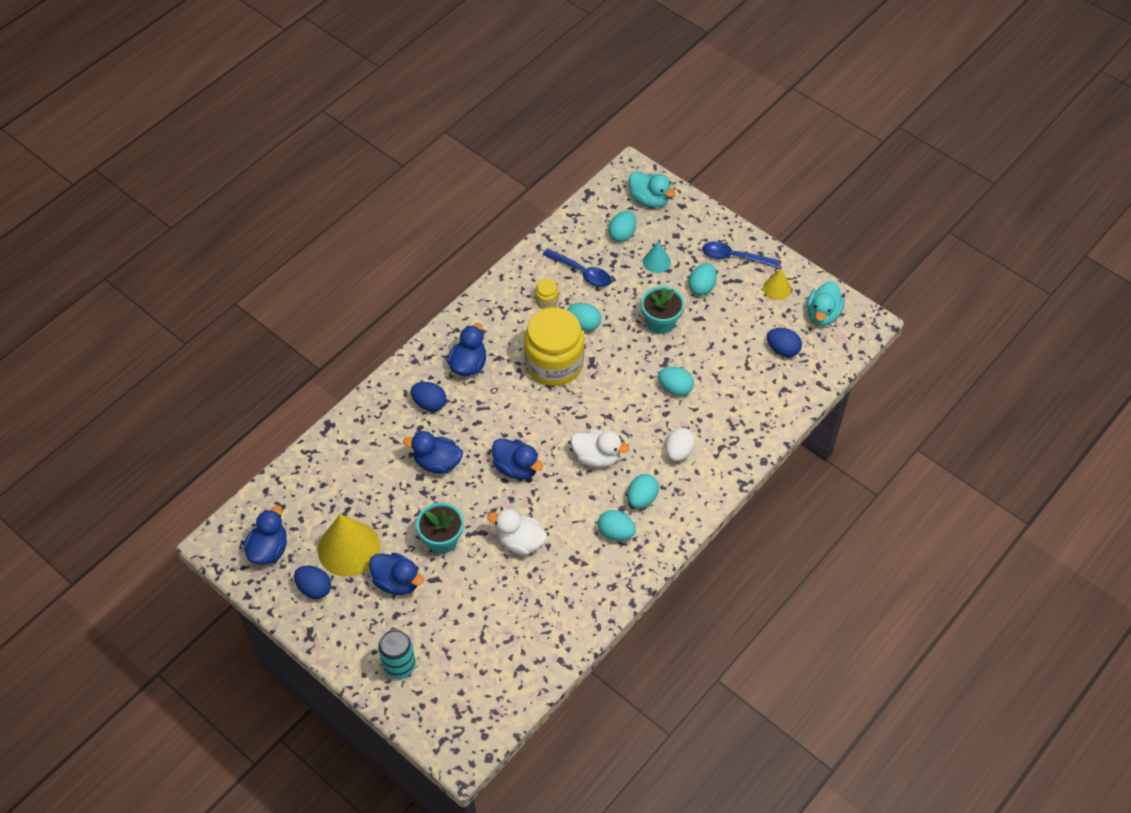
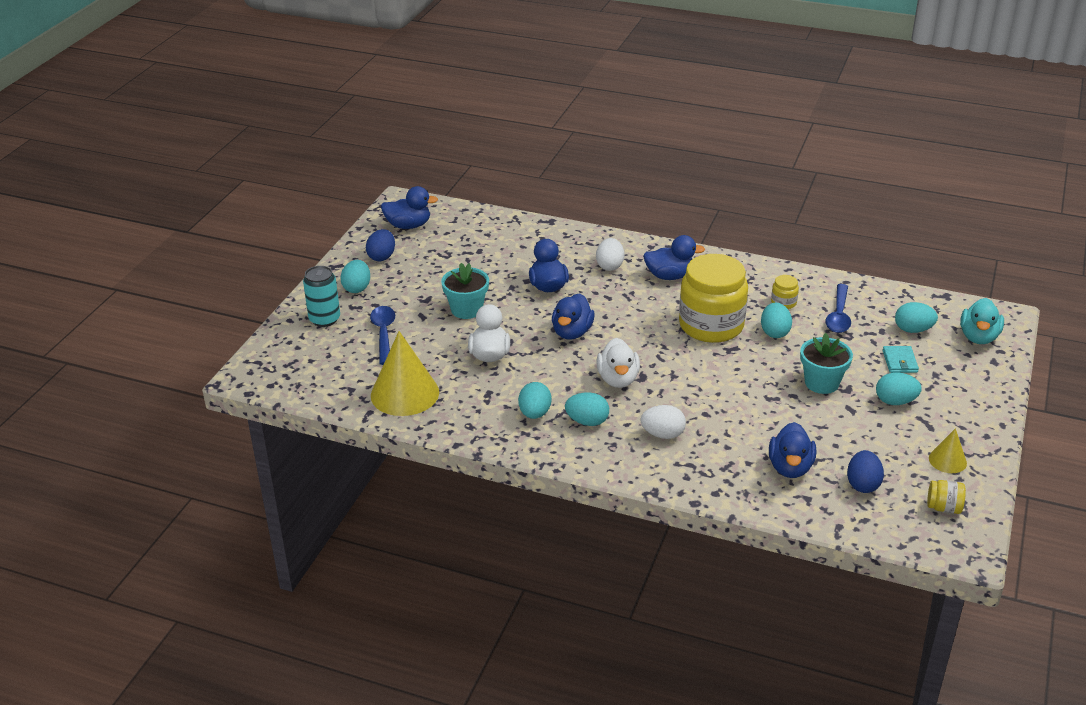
camera: 70 degrees right, 20 degrees down
yellow cone [318,514,380,577] -> yellow cone moved to [371,331,439,416]
blue duck [369,553,424,595] -> blue duck moved to [769,422,816,478]
blue egg [411,382,446,412] -> white egg [596,238,624,271]
turquoise cone [643,242,671,273] -> turquoise wallet [883,346,919,373]
turquoise egg [658,367,694,396] -> turquoise egg moved to [341,260,370,293]
blue spoon [702,241,779,268] -> blue spoon moved to [370,306,395,365]
turquoise duck [807,281,845,326] -> yellow jar [927,480,966,514]

